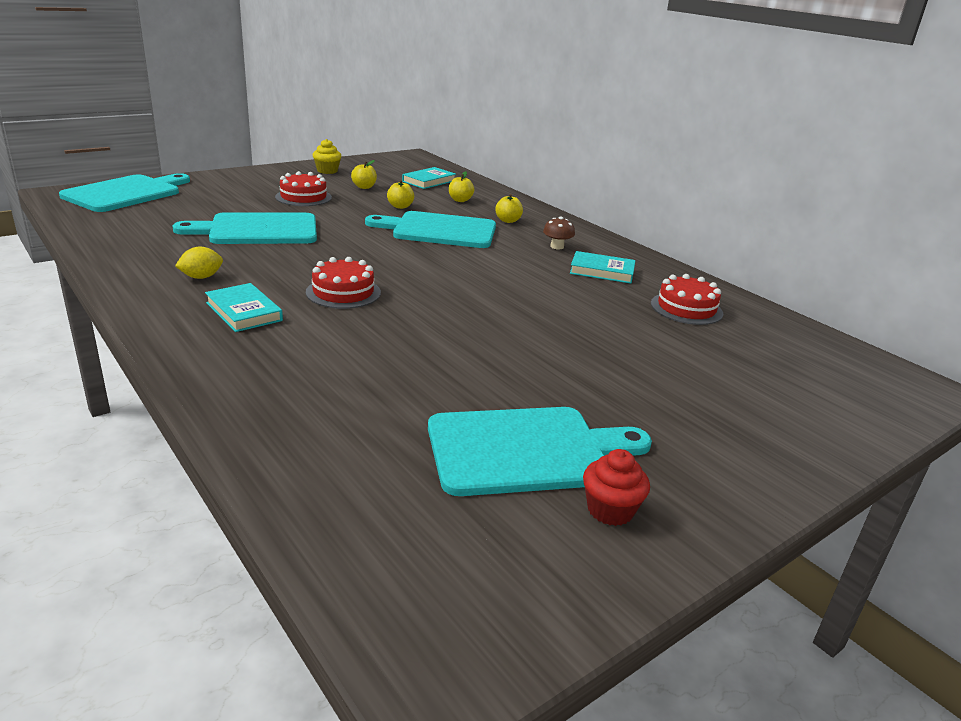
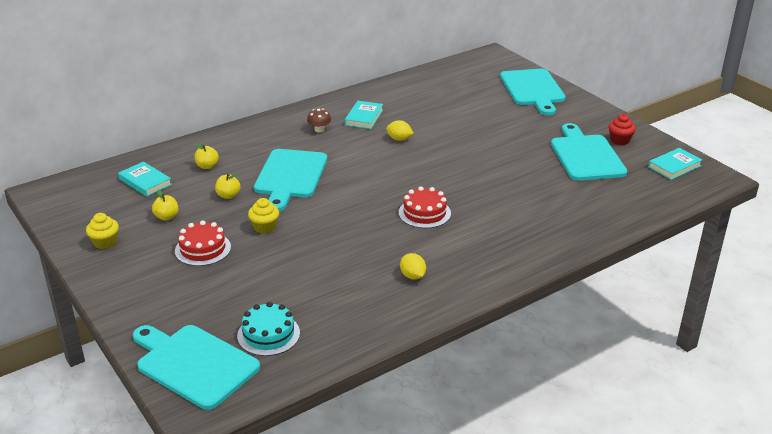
camera: 85 degrees left, 5 degrees up
turquoise cutting board [173,212,317,244] -> turquoise cutting board moved to [500,69,566,115]
turquoise book [205,283,283,332] -> turquoise book moved to [648,148,702,180]
yellow apple [495,194,523,223] -> none
red cake [651,274,723,325] -> none
none -> turquoise cake [237,302,300,356]
none -> yellow cupcake [248,198,279,234]
none -> yellow lemon [386,120,414,141]

